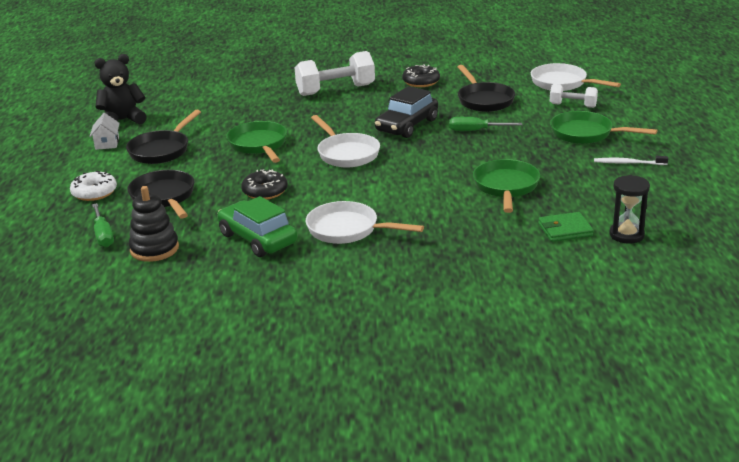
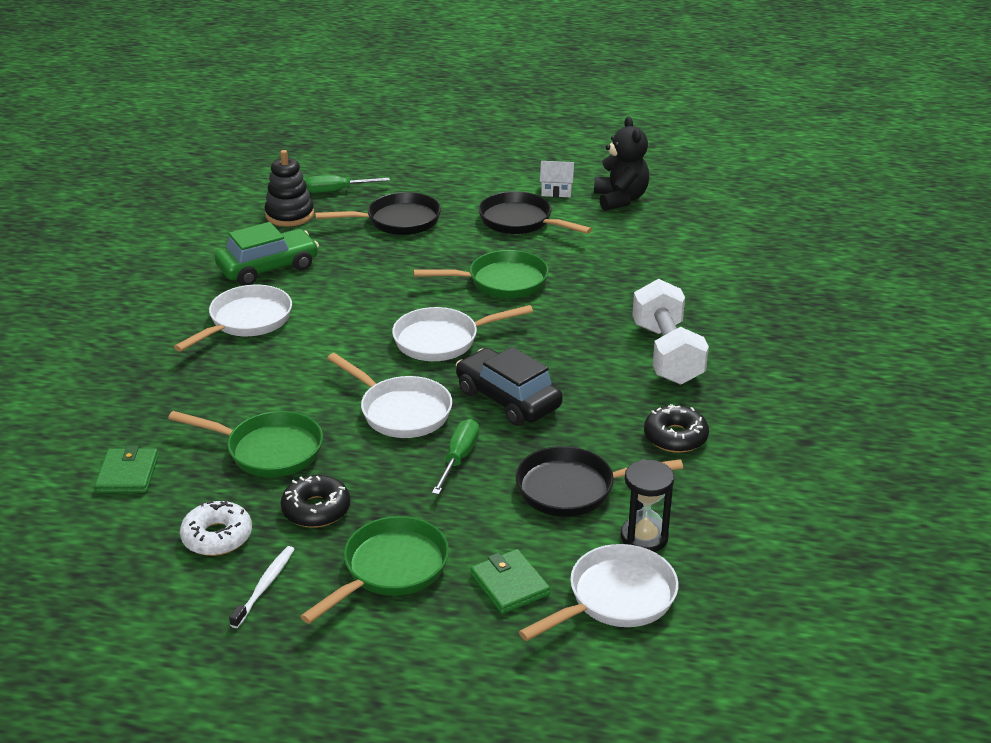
camera: 100 degrees right, 5 degrees up
white donut [70,171,117,201] -> white donut moved to [180,500,252,556]
black donut [241,169,288,200] -> black donut moved to [281,475,350,528]
white dumbbell [550,84,598,108] -> green wallet [470,549,550,614]
black hourglass [609,175,650,244] -> black hourglass moved to [621,459,674,552]
none -> white pan [327,353,452,438]

